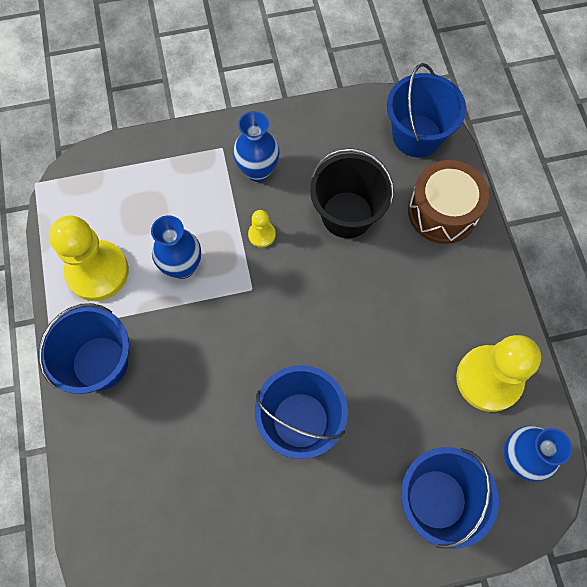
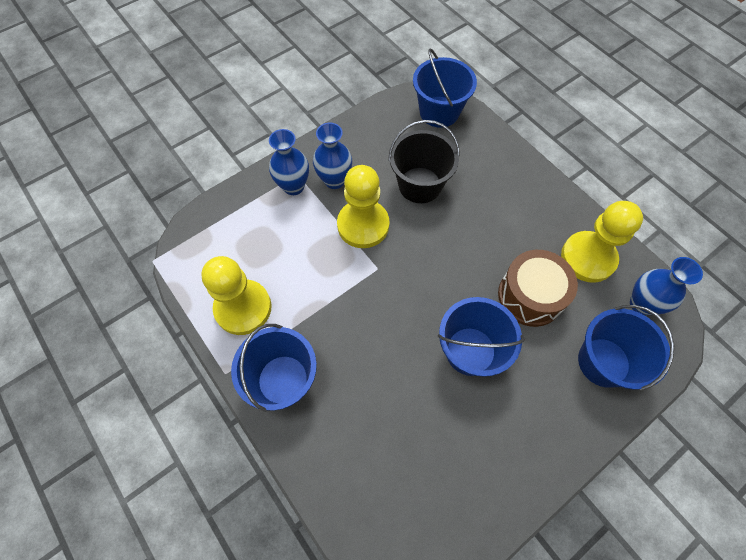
camera: 25 degrees left, 5 degrees down
blue vase [151,215,201,279] -> blue vase moved to [269,129,309,195]
yellow pawn [248,210,276,248] -> yellow pawn [337,165,390,248], size x2.22
brown drum [408,160,489,244] -> brown drum moved to [498,250,578,327]

